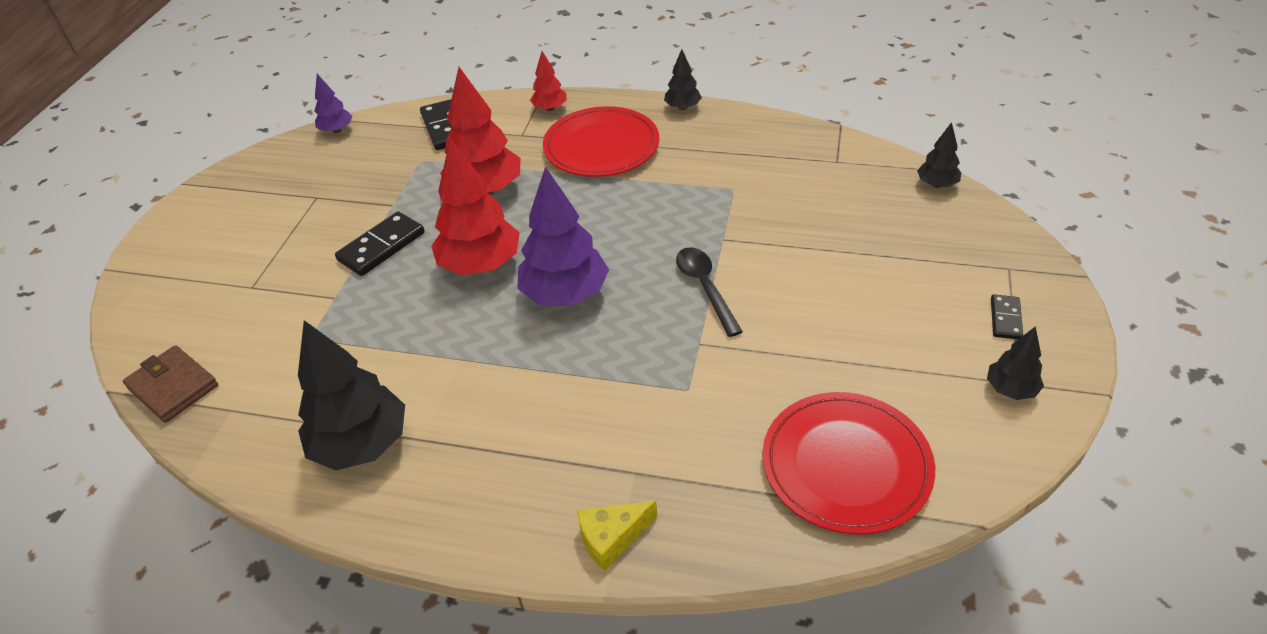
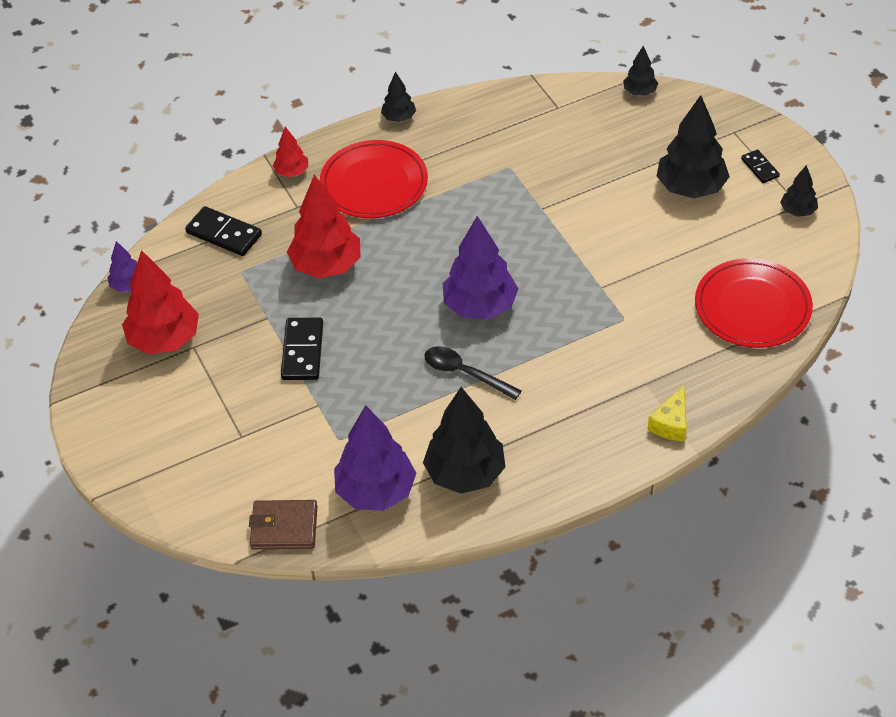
camera: 40 degrees left, 5 degrees up
red tree [431,139,520,275] -> red tree moved to [122,250,199,354]
black spoon [676,247,743,337] -> black spoon moved to [425,346,521,400]
none -> purple tree [334,405,416,511]
none -> black tree [657,95,730,199]

